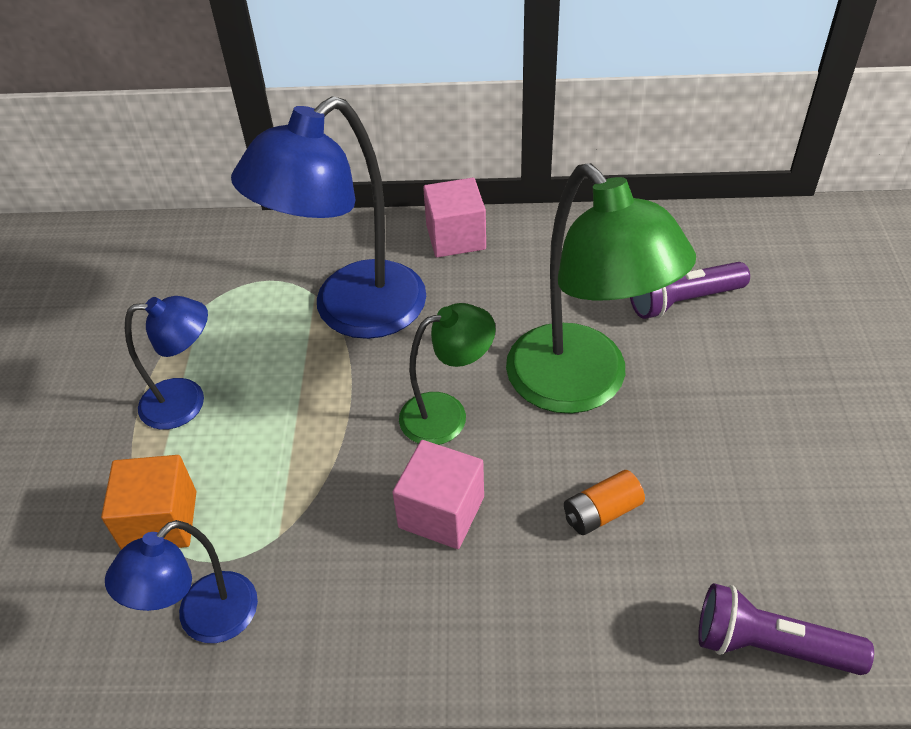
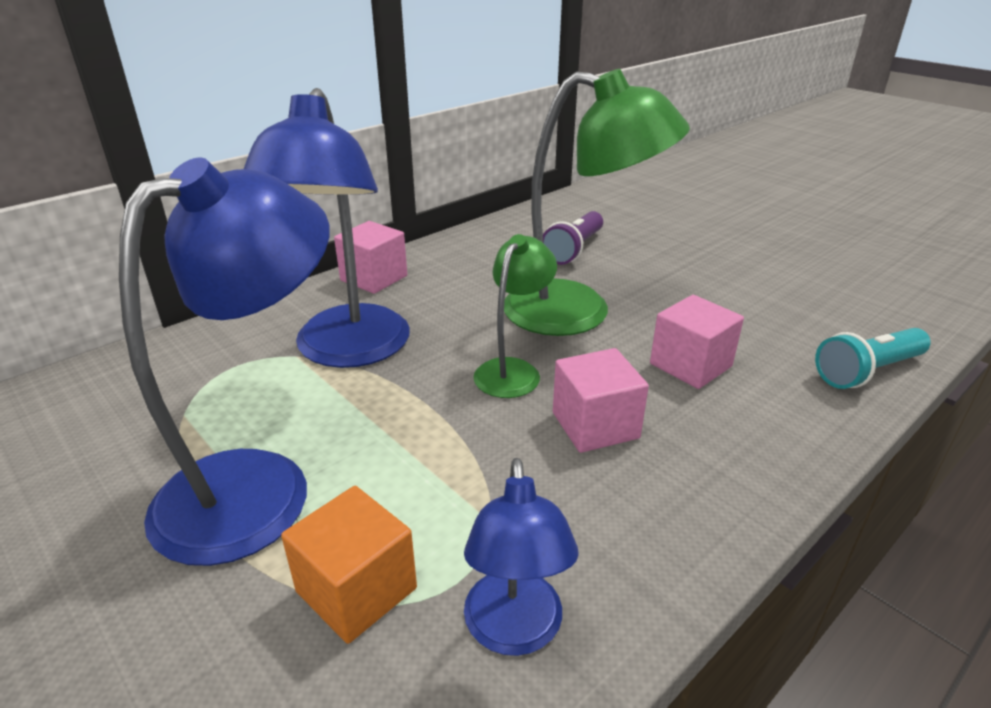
camera: 45 degrees left, 15 degrees down
blue lamp [125,296,208,430] -> blue lamp [119,157,330,566], size x1.83
orange battery [564,470,645,535] -> pink cube [650,295,744,389]
purple flashlight [698,583,874,675] -> turquoise flashlight [815,328,931,389]

